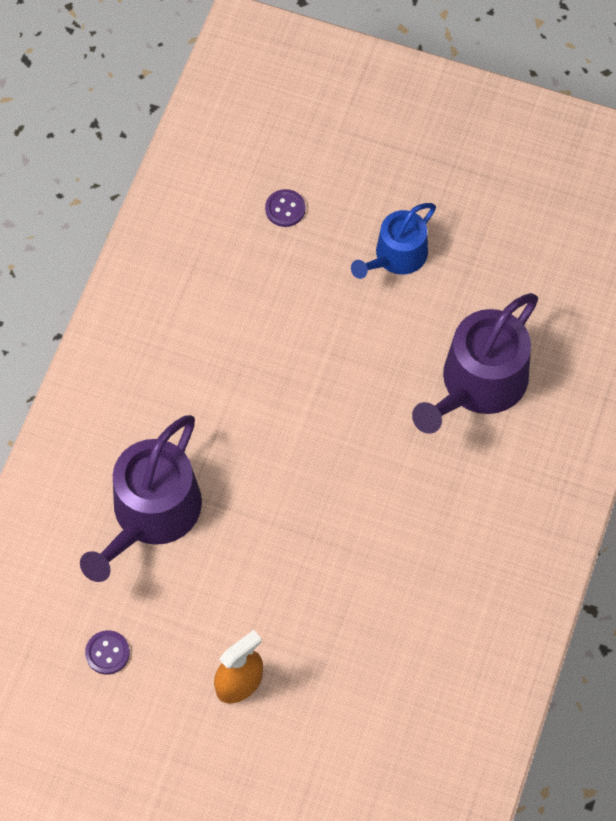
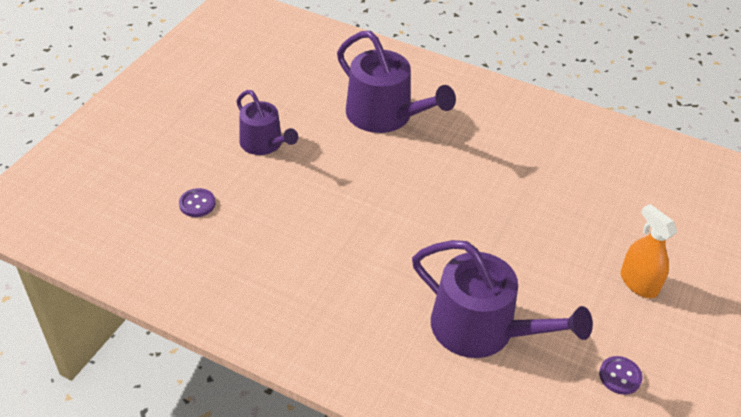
camera: 85 degrees left, 20 degrees down
blue watering can [351,203,436,279] -> purple watering can [236,90,298,155]

